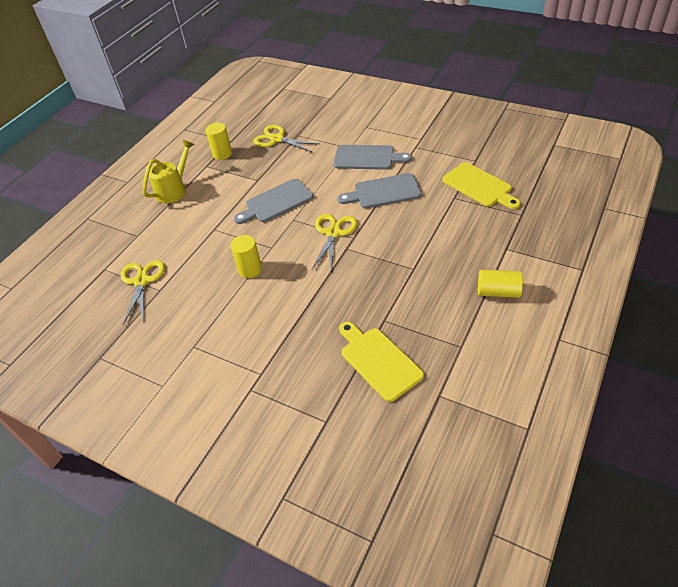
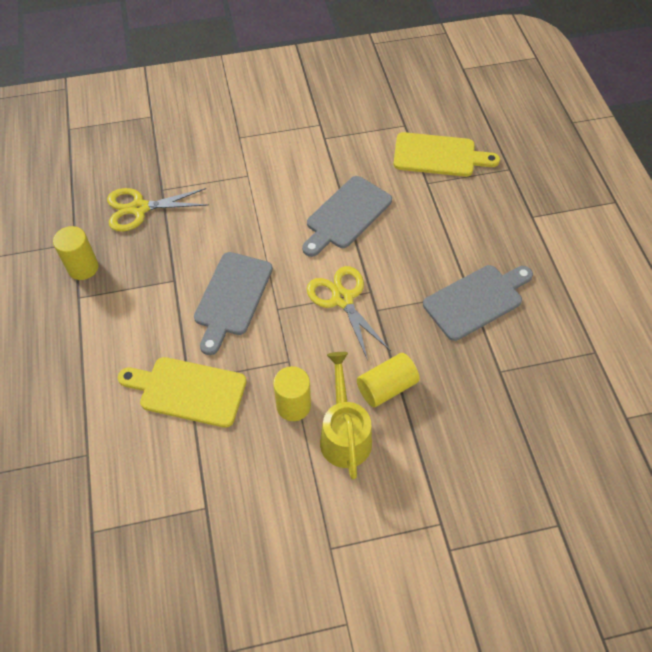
camera: 45 degrees left, 10 degrees up
yellow scissors [121,260,165,325] -> none
yellow watering can [143,140,195,203] -> yellow watering can moved to [320,352,372,479]
grey cutting board [333,145,412,170] -> grey cutting board moved to [423,265,533,341]
yellow cutting board [339,322,424,402] -> yellow cutting board moved to [118,357,247,428]
yellow cylinder [478,270,523,298] -> yellow cylinder moved to [357,353,420,408]

